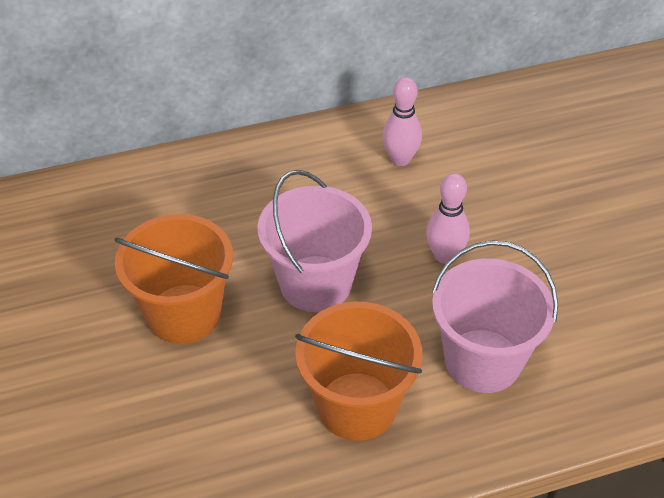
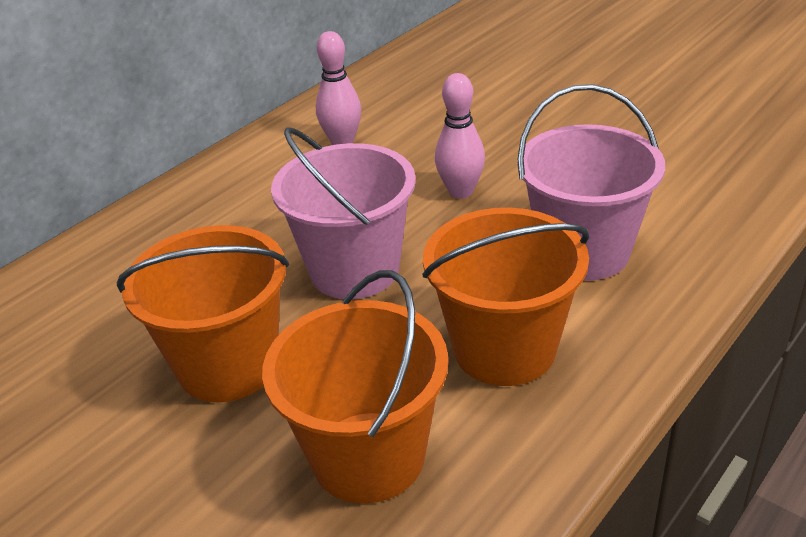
camera: 30 degrees left, 10 degrees down
none -> orange bucket [262,270,449,504]

